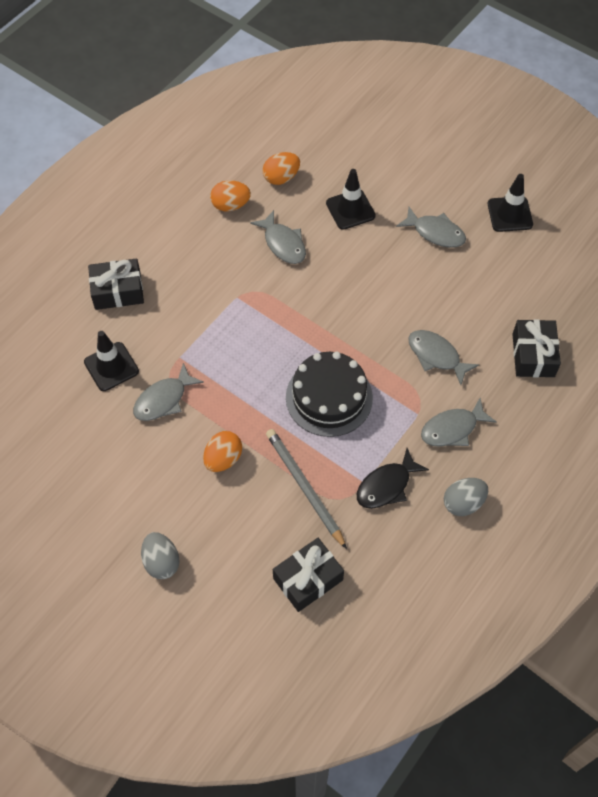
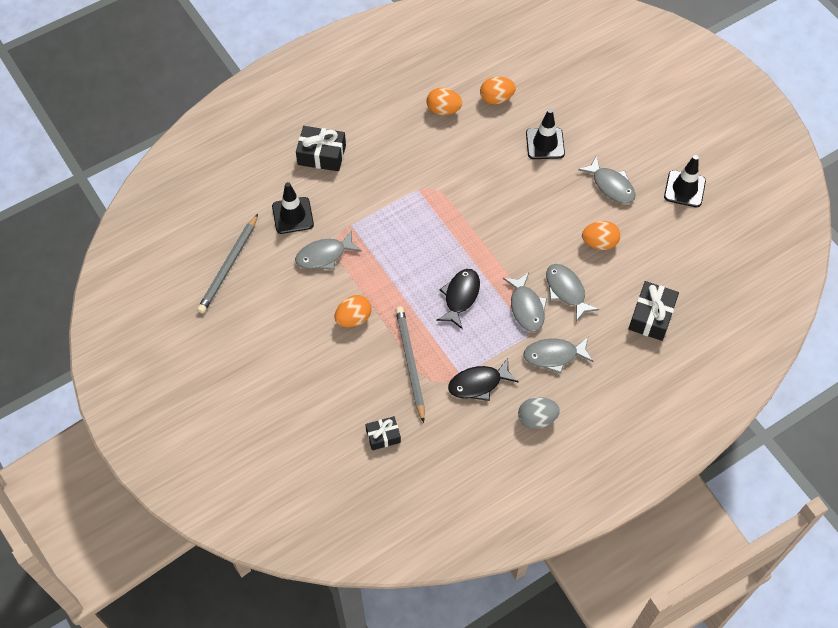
camera: 20 degrees right, 0 degrees up
grey egg [141,532,180,579] -> none
grey fish [250,210,306,264] -> grey fish moved to [503,272,547,332]
black gift [273,538,344,612] -> black gift [365,416,401,450], size x0.62
black cake [286,352,373,437] -> black fish [436,269,480,329]
none -> grey pencil [197,214,258,314]
none -> orange egg [582,221,621,250]

